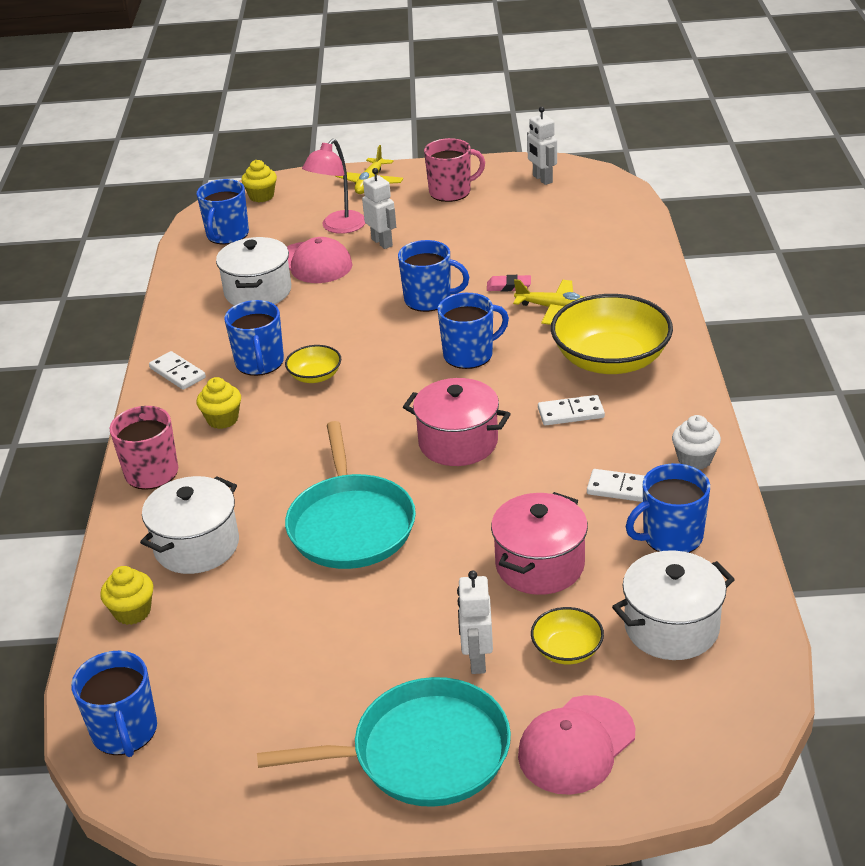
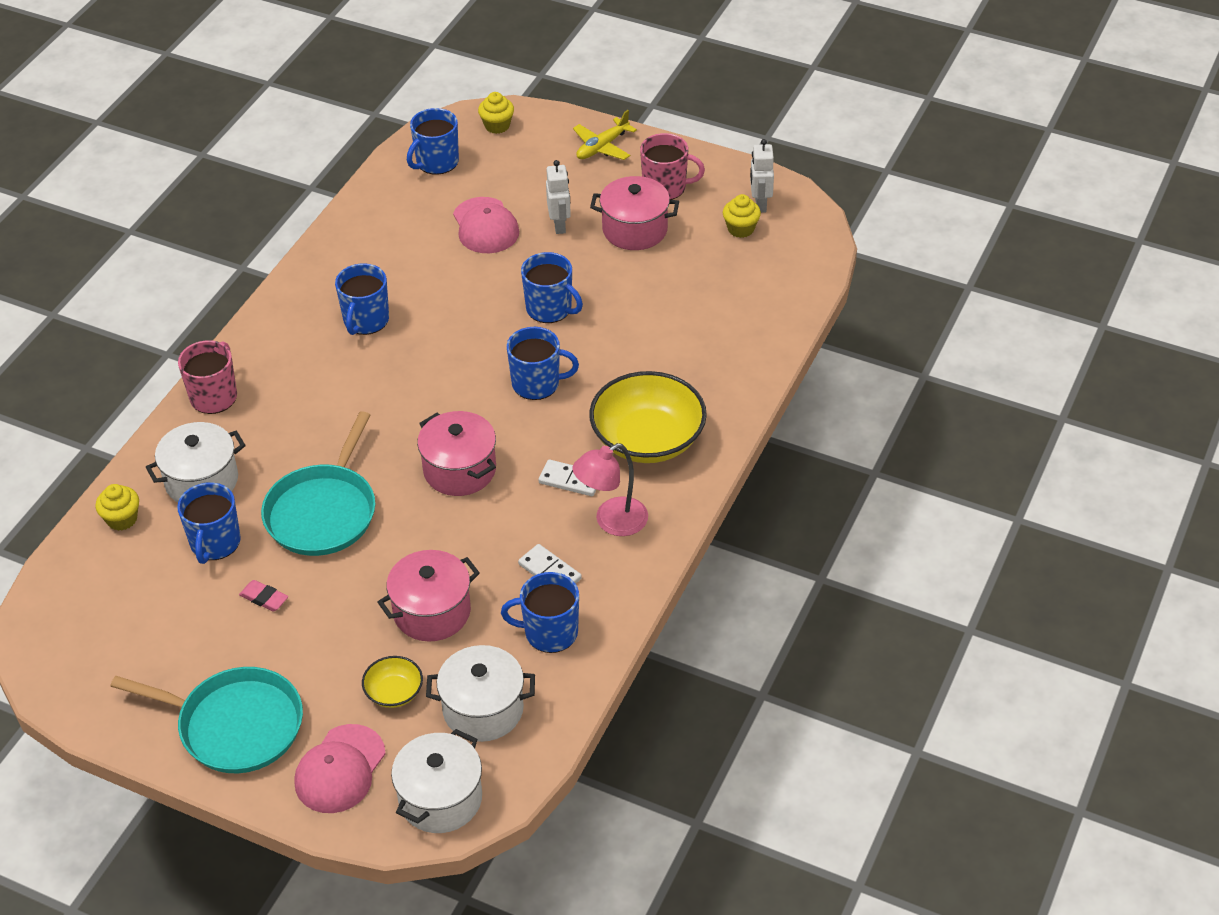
camera: 25 degrees right, 10 degrees up
blue mug [71,651,157,757] -> blue mug moved to [177,482,241,564]
white domino [149,351,206,390] -> none
yellow cupcake [197,377,241,429] -> yellow cupcake moved to [723,194,761,238]
white pot [216,237,291,306] -> white pot moved to [391,729,482,833]
yellow bowl [285,345,341,383] -> none
pink lamp [302,139,365,234] -> pink lamp moved to [572,443,648,536]
white robot [457,570,493,674] -> none
pink eraser [487,275,531,291] -> pink eraser moved to [239,580,288,612]
yellow plane [513,279,584,325] -> none
pink cap [518,695,635,795] -> pink cap turned 45 degrees counterclockwise [294,724,386,813]
white cupcake [672,415,721,470] -> none
none -> pink pot [590,176,679,250]

